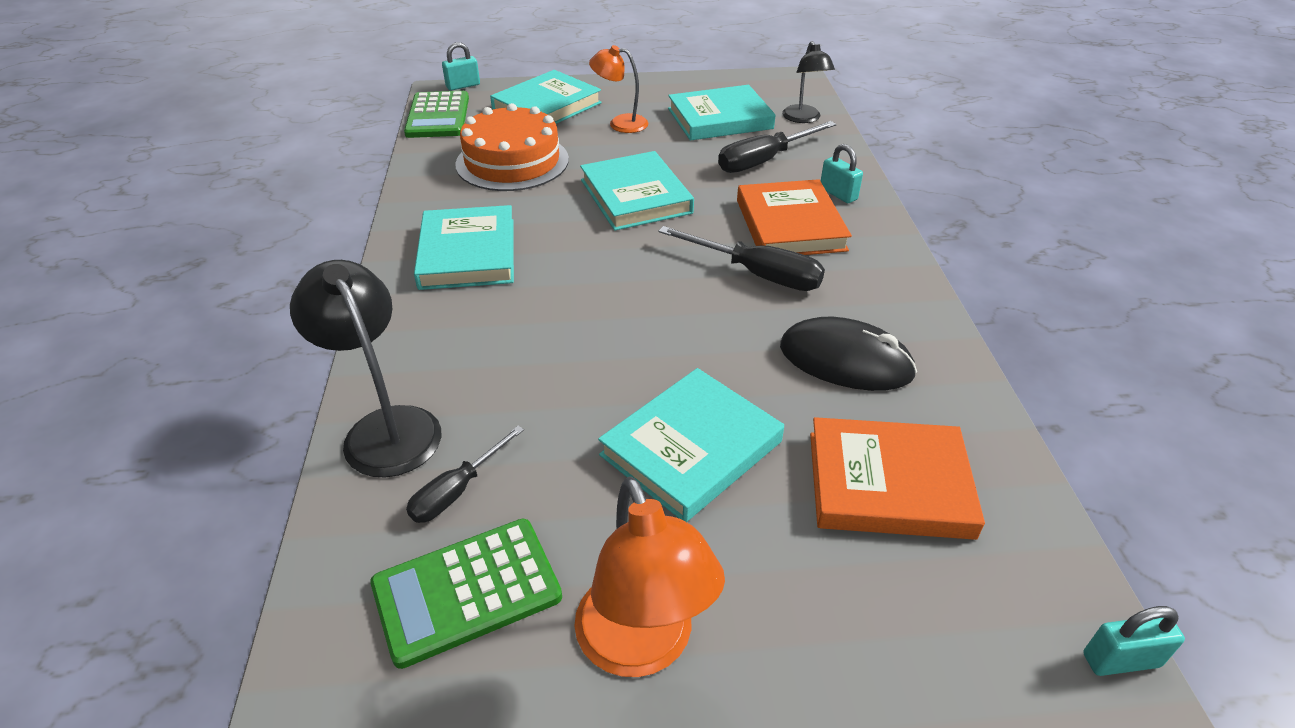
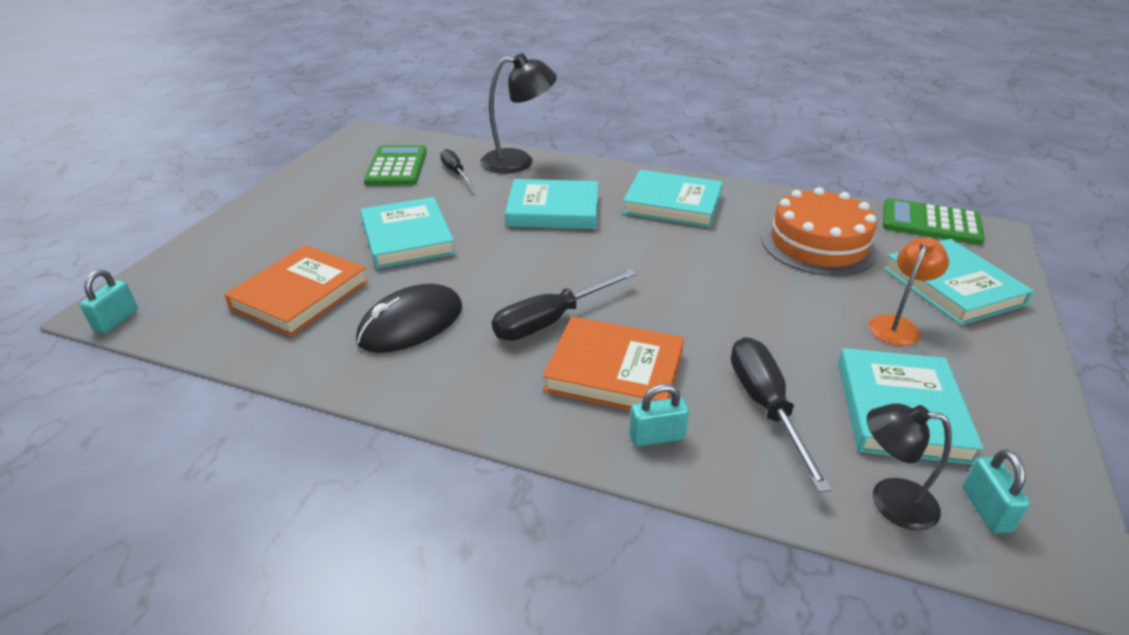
camera: 115 degrees right, 5 degrees down
turquoise padlock [442,42,480,91] -> turquoise padlock moved to [963,449,1030,534]
orange lamp [574,477,725,677] -> none
turquoise book [580,151,694,231] -> turquoise book moved to [505,179,598,229]

